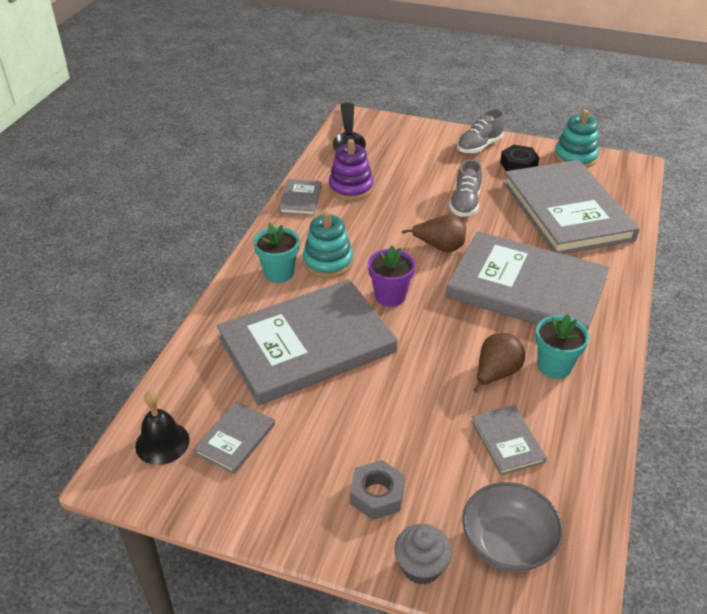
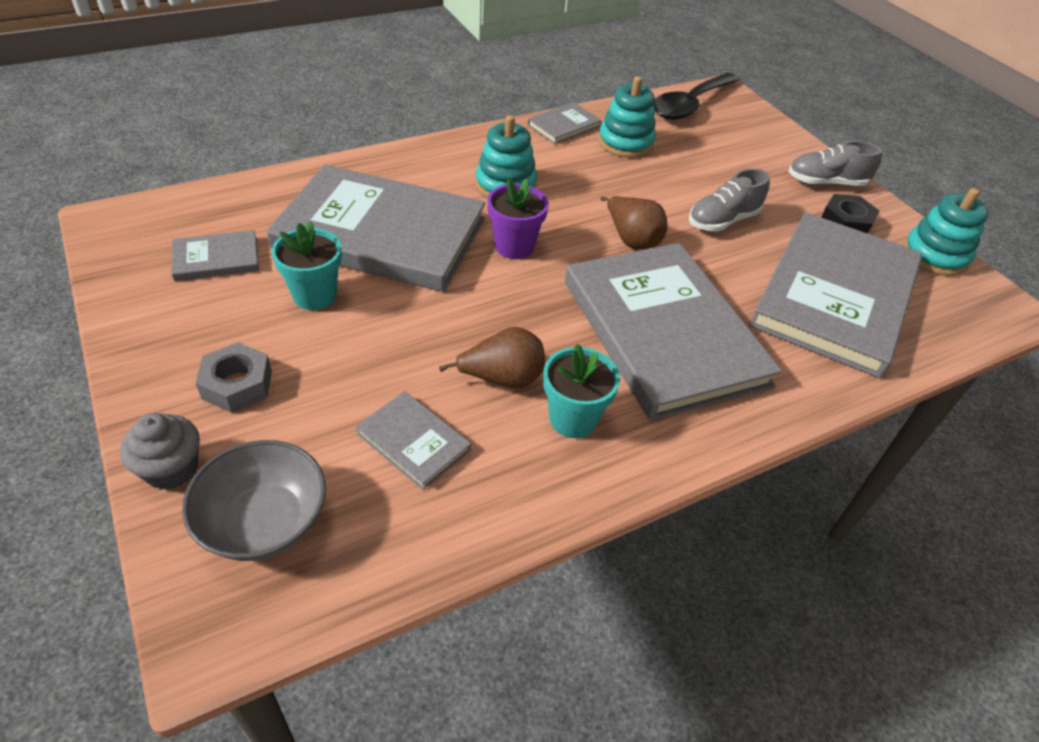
camera: 40 degrees right, 5 degrees up
black bell [135,391,190,465] -> none
turquoise flower pot [253,223,300,283] -> turquoise flower pot moved to [271,221,342,310]
purple stacking toy [329,139,374,201] -> turquoise stacking toy [598,76,656,158]
grey book [471,405,547,475] -> grey book turned 75 degrees counterclockwise [356,391,471,490]

